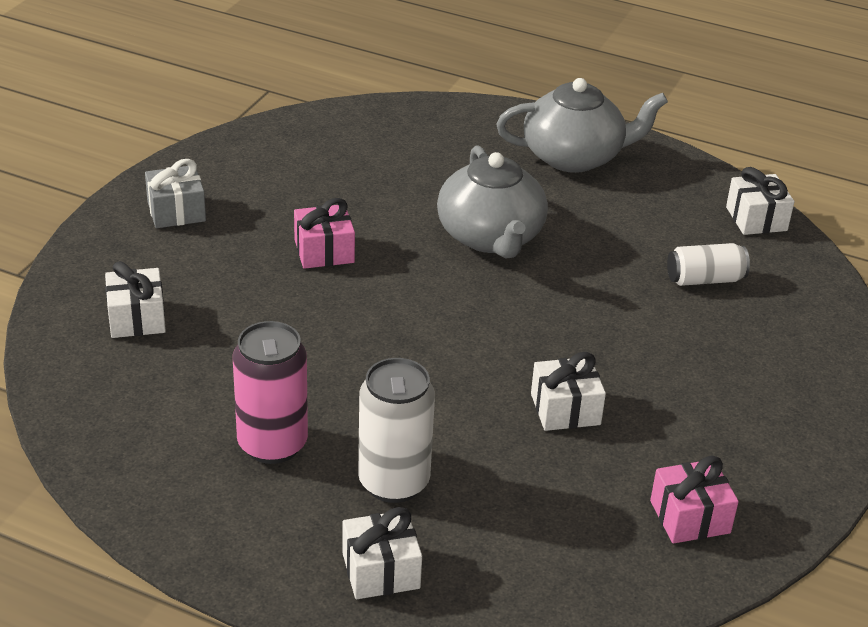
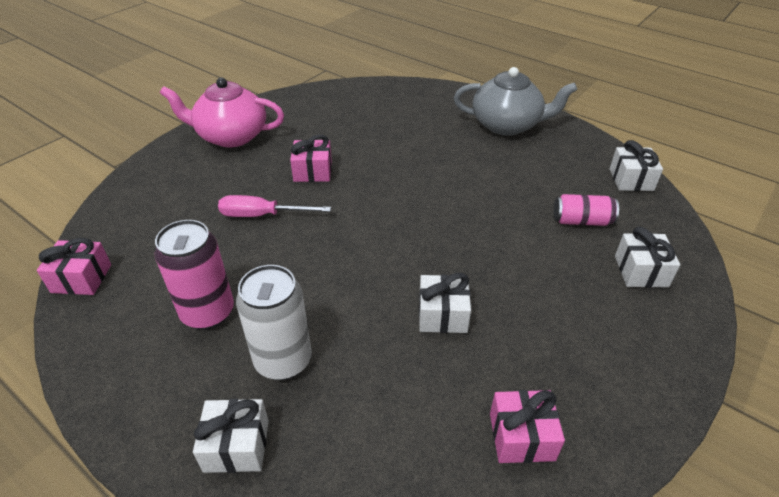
camera: 15 degrees right, 5 degrees up
white gift [105,261,166,338] -> white gift moved to [615,227,680,288]
grey gift [145,159,206,228] -> pink teapot [160,78,284,147]
grey teapot [437,145,548,258] -> none
white can [667,243,750,286] -> pink can [554,194,619,226]
none -> pink gift [37,238,111,295]
none -> pink screwdriver [218,195,331,217]

